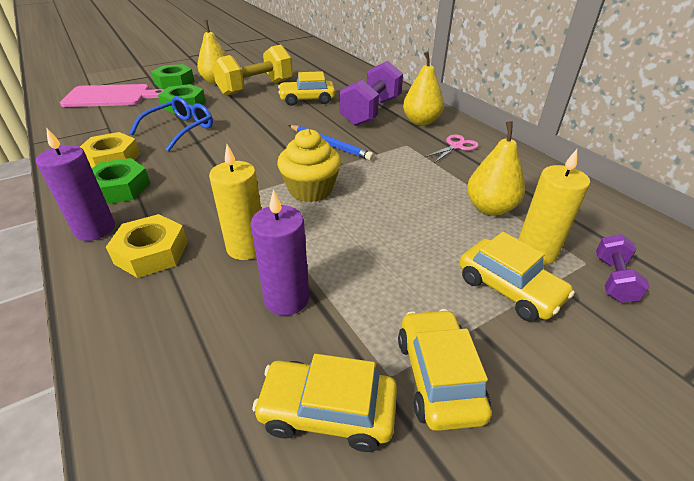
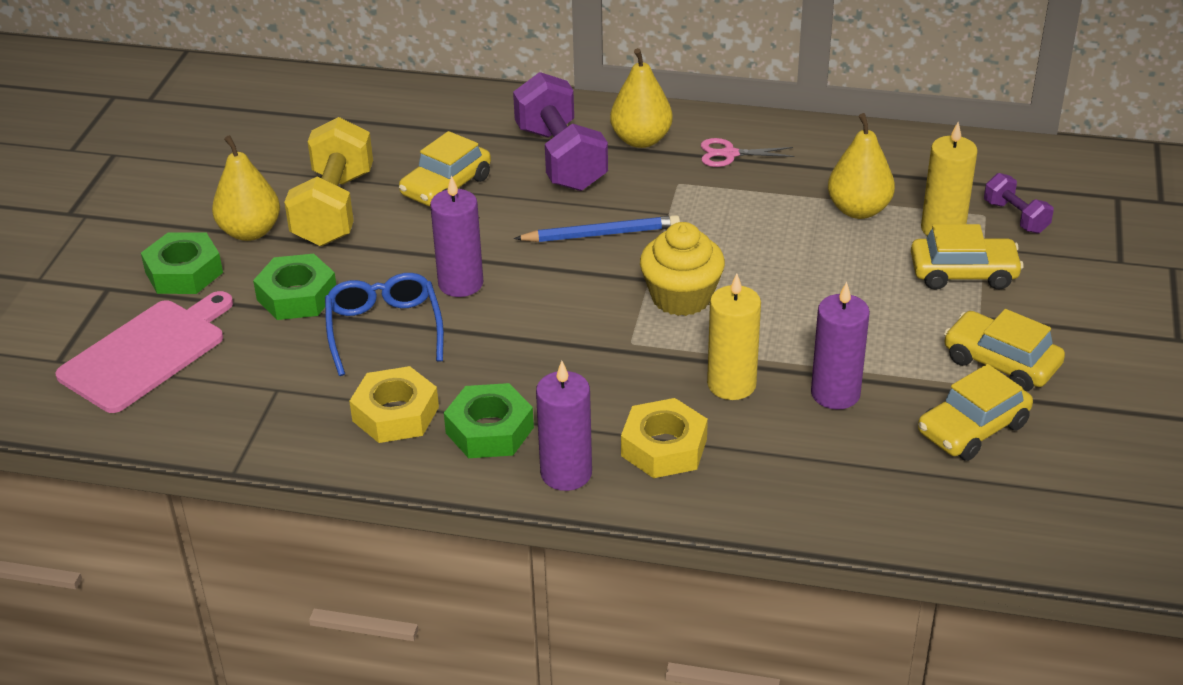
camera: 45 degrees left, 0 degrees up
pink scissors [425,134,479,163] -> pink scissors turned 90 degrees counterclockwise [701,138,794,167]
none -> purple candle [430,175,483,297]

